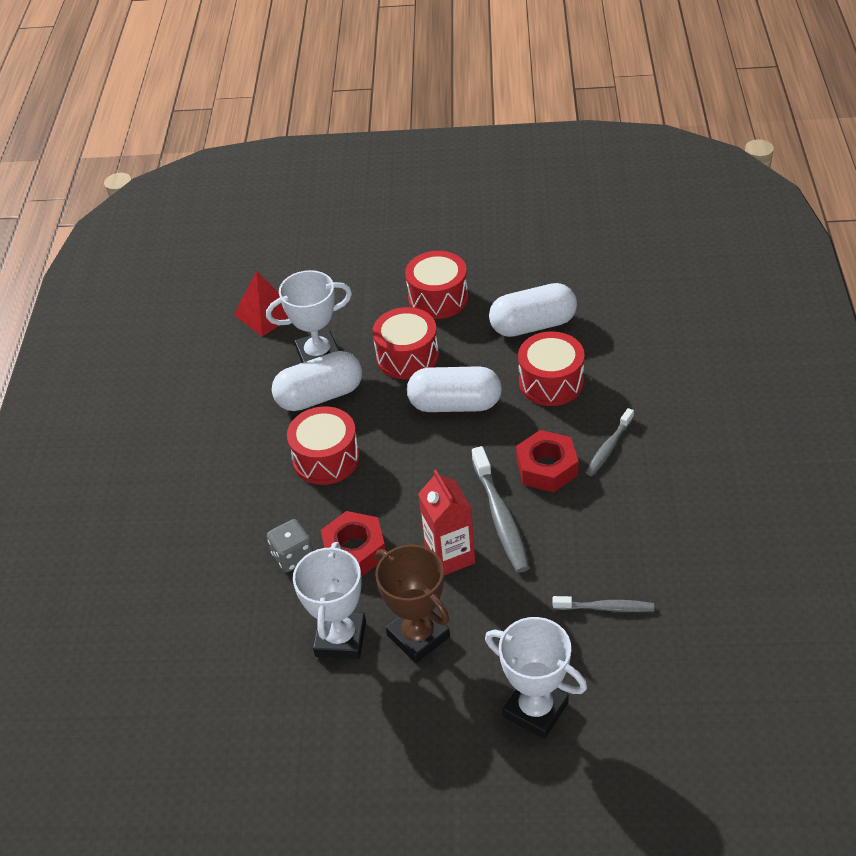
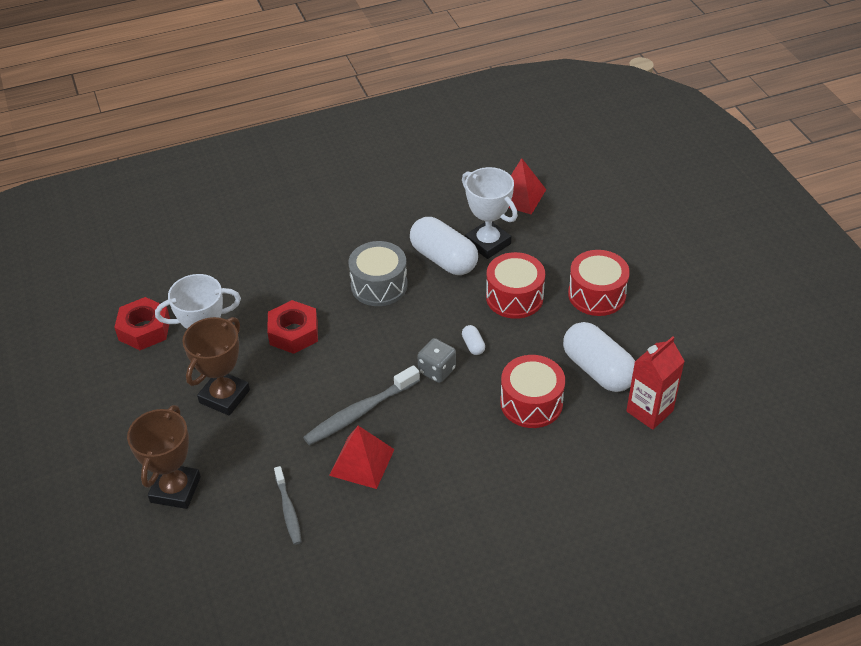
camera: 65 degrees right, 0 degrees up
grey dice [267,519,313,572] -> grey dice moved to [417,338,456,383]
red drum [287,406,360,485] -> grey drum [348,241,408,306]
white capsule [407,366,502,412] -> white capsule [462,325,485,355], size x0.41
red carton [418,470,475,575] -> red carton moved to [626,336,685,430]
white trophy [485,617,587,739] -> brown trophy [127,405,201,509]
red nut [516,430,578,492] -> red nut moved to [114,297,170,350]
grey toothbrush [586,408,634,476] -> none
none -> red pyramid [329,426,395,489]

